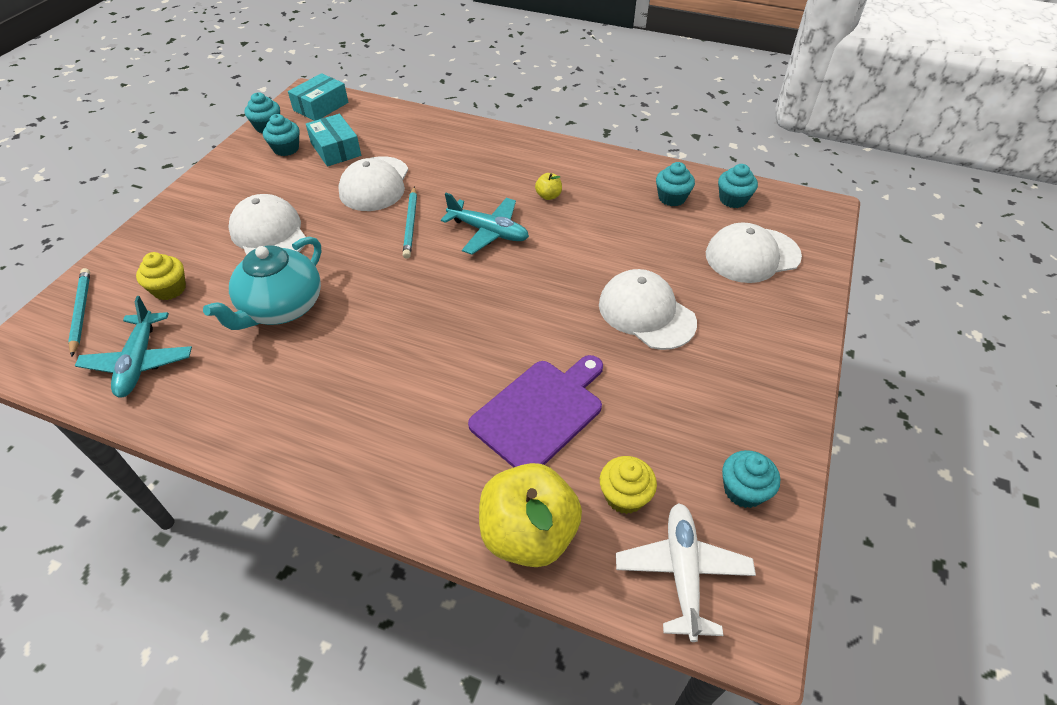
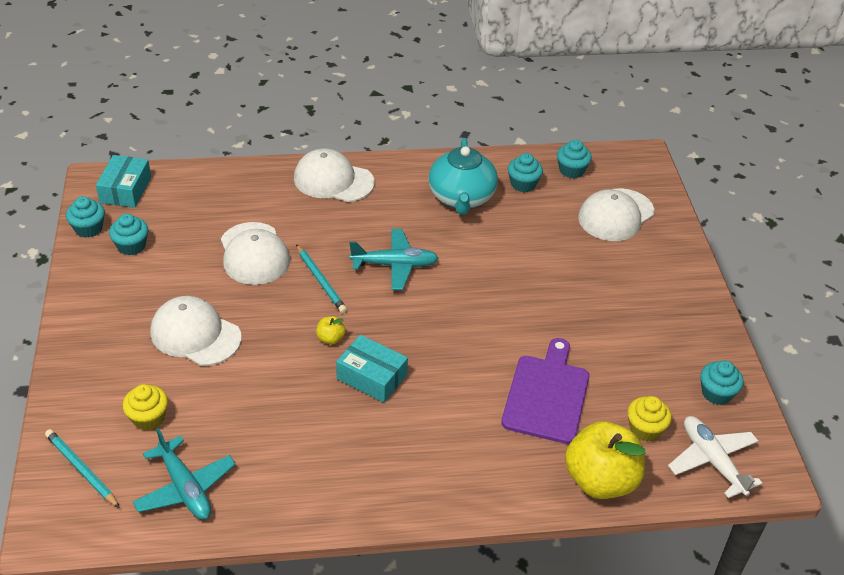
camera: 30 degrees left, 5 degrees down
turquoise teapot [203,237,321,330] -> turquoise teapot moved to [428,138,498,215]
turquoise box [306,114,361,167] -> turquoise box moved to [336,335,408,403]
yellow apple [535,173,562,200] -> yellow apple moved to [316,316,345,345]
white cap [599,269,697,350] -> white cap moved to [294,149,375,202]

